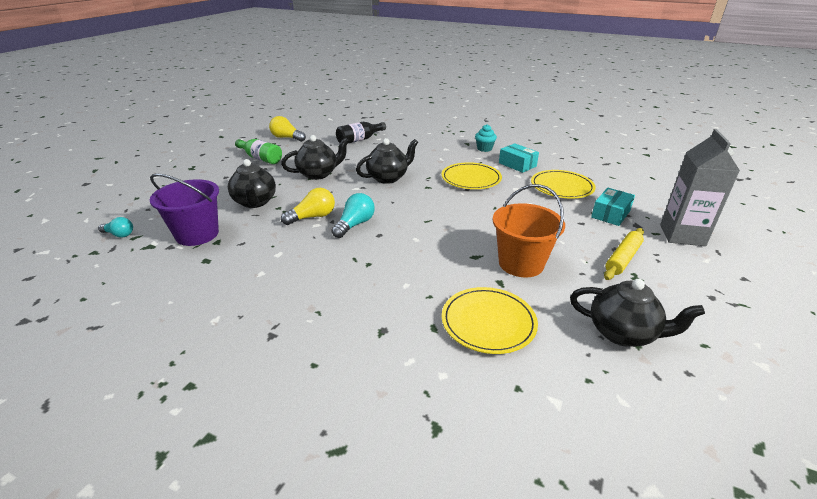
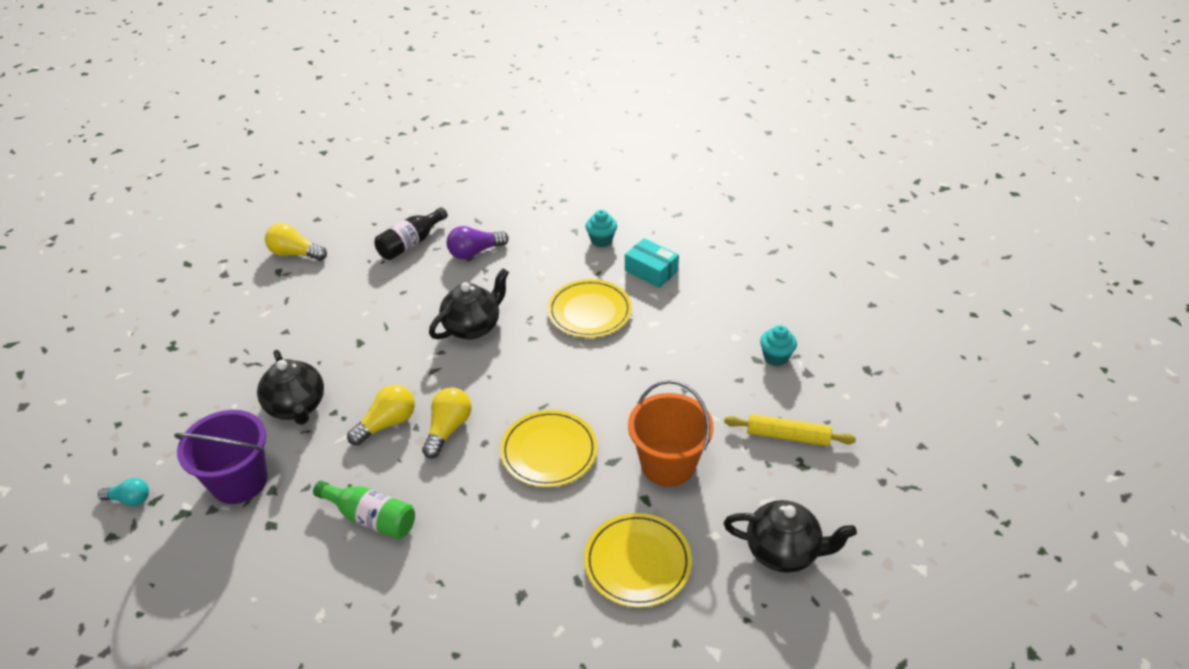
camera: 10 degrees left, 10 degrees up
green bottle [235,139,282,164] -> green bottle moved to [313,481,415,539]
black teapot [281,135,349,180] -> none
turquoise light bulb [331,193,375,238] -> yellow light bulb [422,387,472,458]
yellow plate [531,170,595,199] -> yellow plate moved to [500,410,597,487]
turquoise box [591,188,635,226] -> turquoise cupcake [760,325,797,366]
yellow rolling pin [604,228,644,280] -> yellow rolling pin turned 75 degrees clockwise [724,414,856,446]
grey carton [660,129,740,246] -> none
none -> purple light bulb [446,226,509,259]

